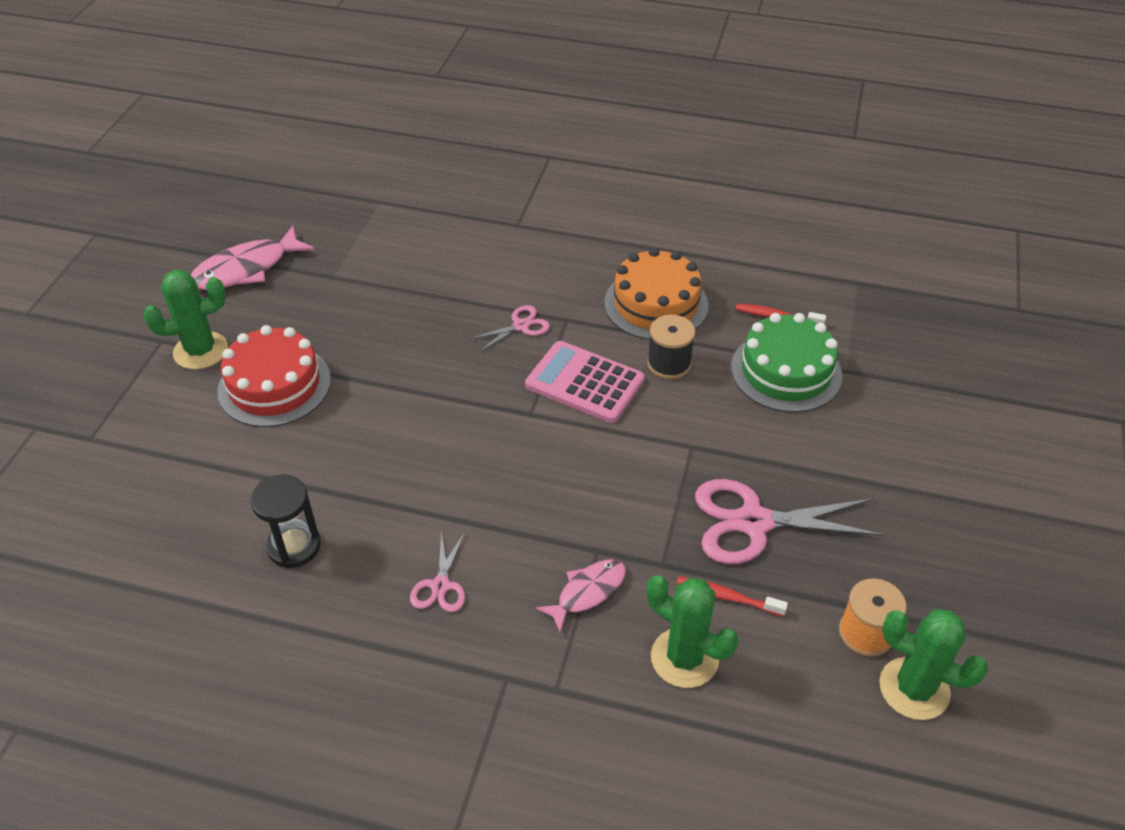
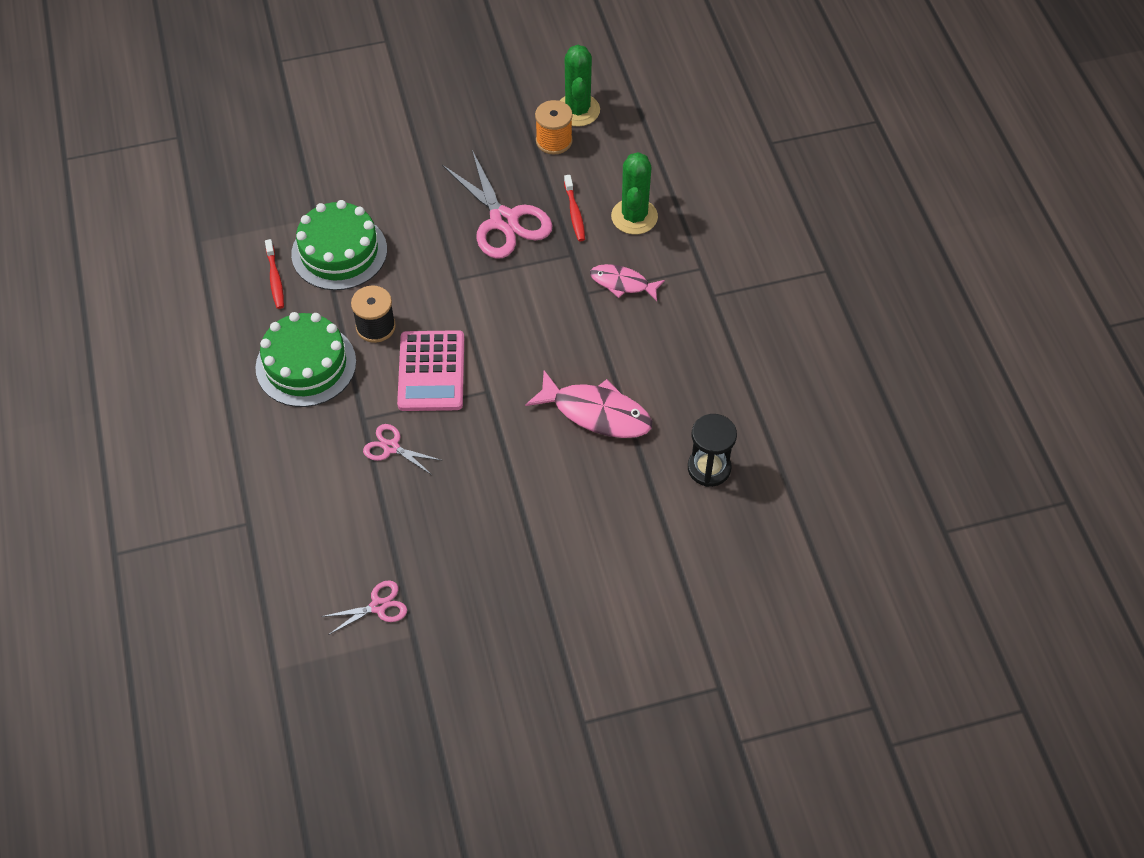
camera: 120 degrees left, 10 degrees up
green cactus [143,270,228,369] -> none
pink fish [191,226,315,290] -> pink fish moved to [525,370,652,438]
red cake [217,325,331,427] -> none
pink scissors [410,530,465,612] -> pink scissors moved to [321,580,407,635]
orange cake [604,248,708,340] -> green cake [255,312,356,407]

